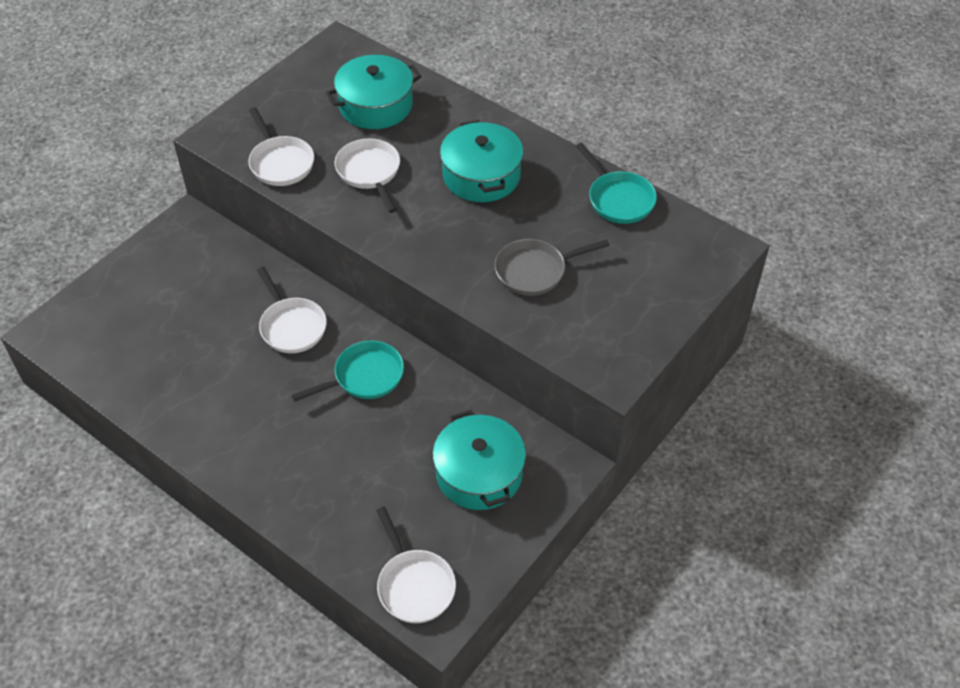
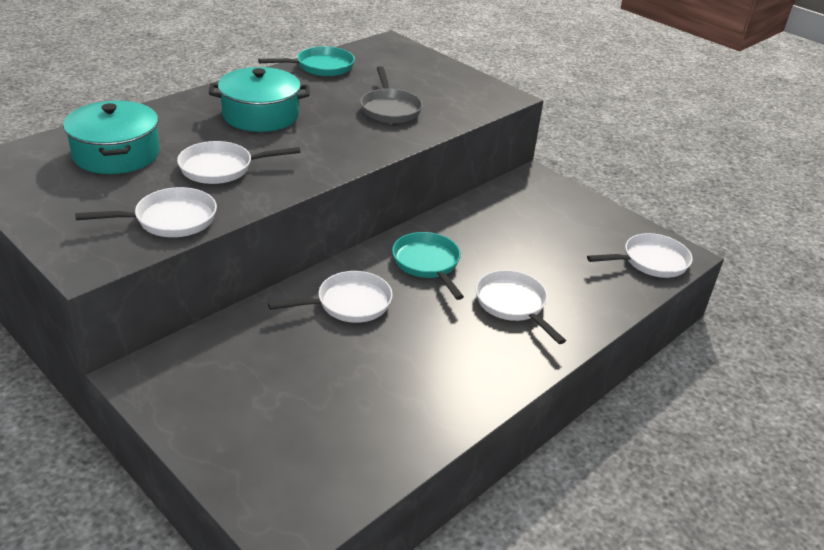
camera: 85 degrees left, 15 degrees down
turquoise pot [433,410,526,510] -> none
none -> white pan [476,270,566,344]

